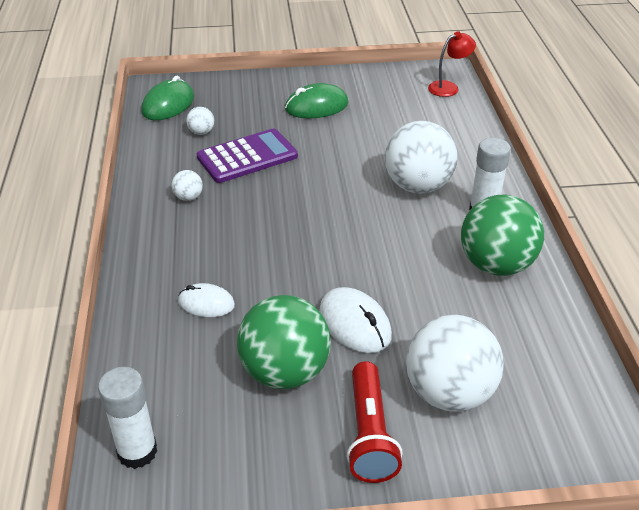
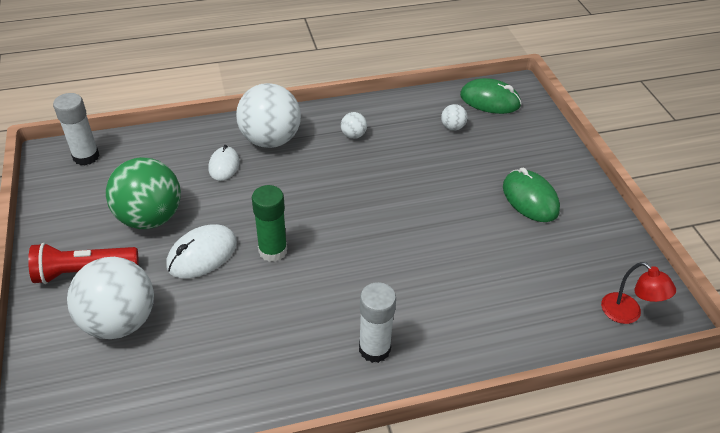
camera: 80 degrees right, 5 degrees up
purple calculator [197,129,298,183] -> none
white ball [385,121,457,194] -> white ball moved to [236,83,301,148]
green ball [461,195,544,276] -> none
none -> green glue stick [252,185,287,262]

